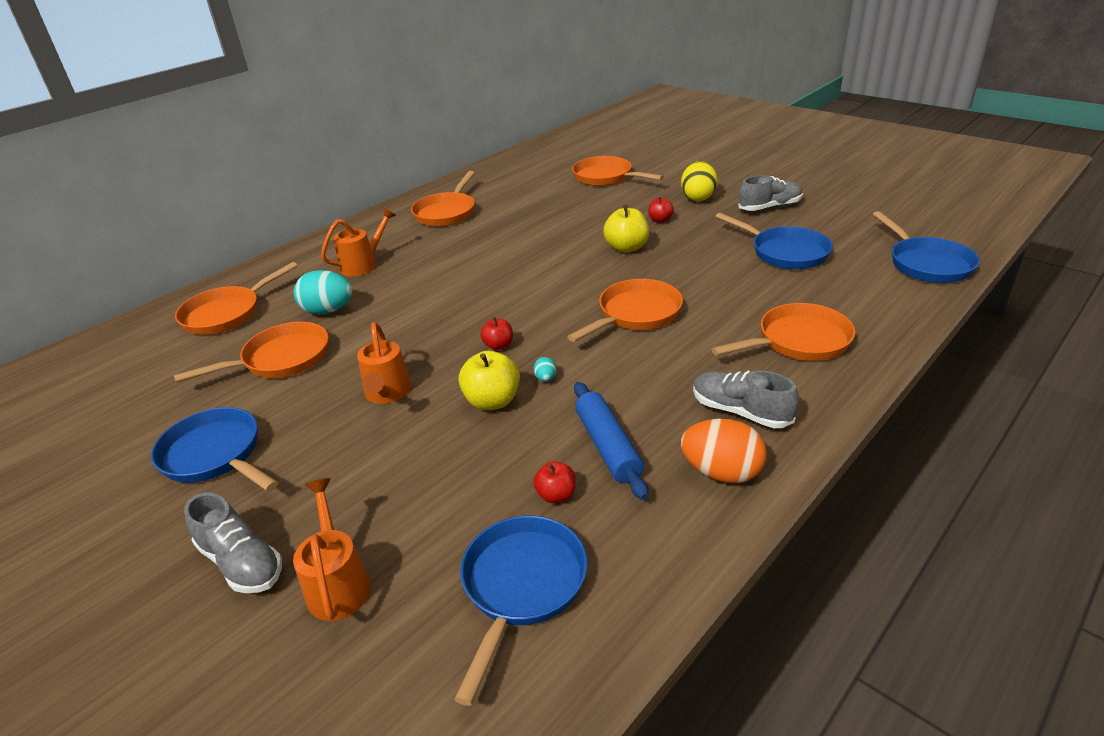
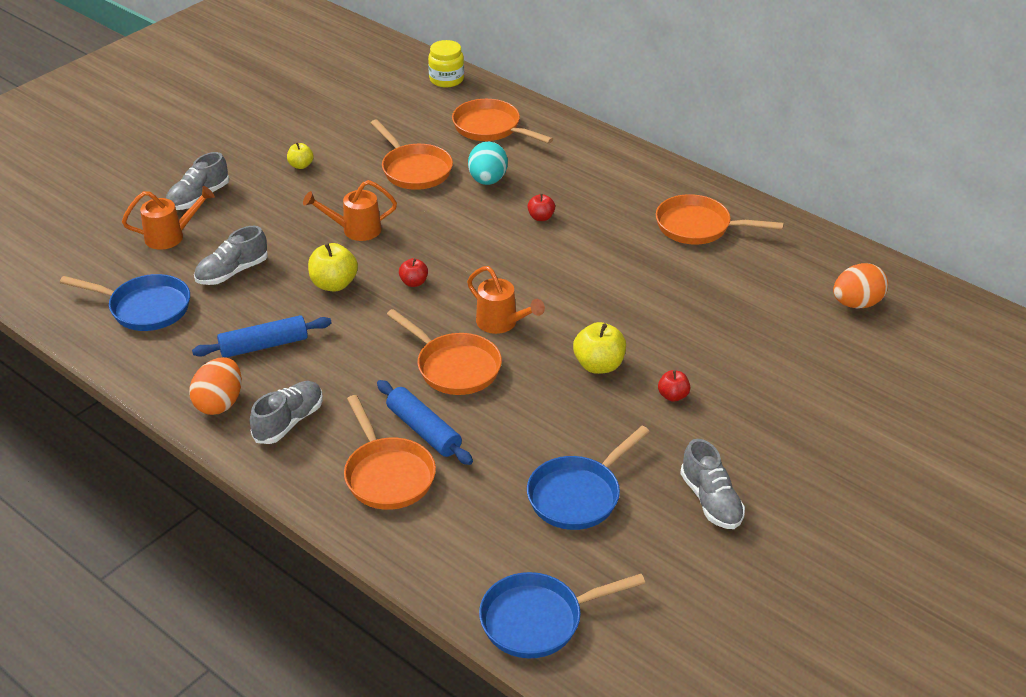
camera: 85 degrees right, 5 degrees up
blue pan [151,407,278,491] -> yellow apple [287,142,314,169]
orange watering can [321,207,396,276] -> orange watering can moved to [467,266,545,334]
red apple [533,461,576,503] -> red apple moved to [527,194,555,221]
turquoise egg [534,357,556,382] -> none
orange pan [572,156,664,186] -> none
yellow egg [681,161,718,201] -> none
none -> grey shoe [194,226,268,285]
none -> blue rolling pin [377,380,473,465]
none -> yellow jar [428,40,464,87]
none -> orange egg [833,263,888,309]

